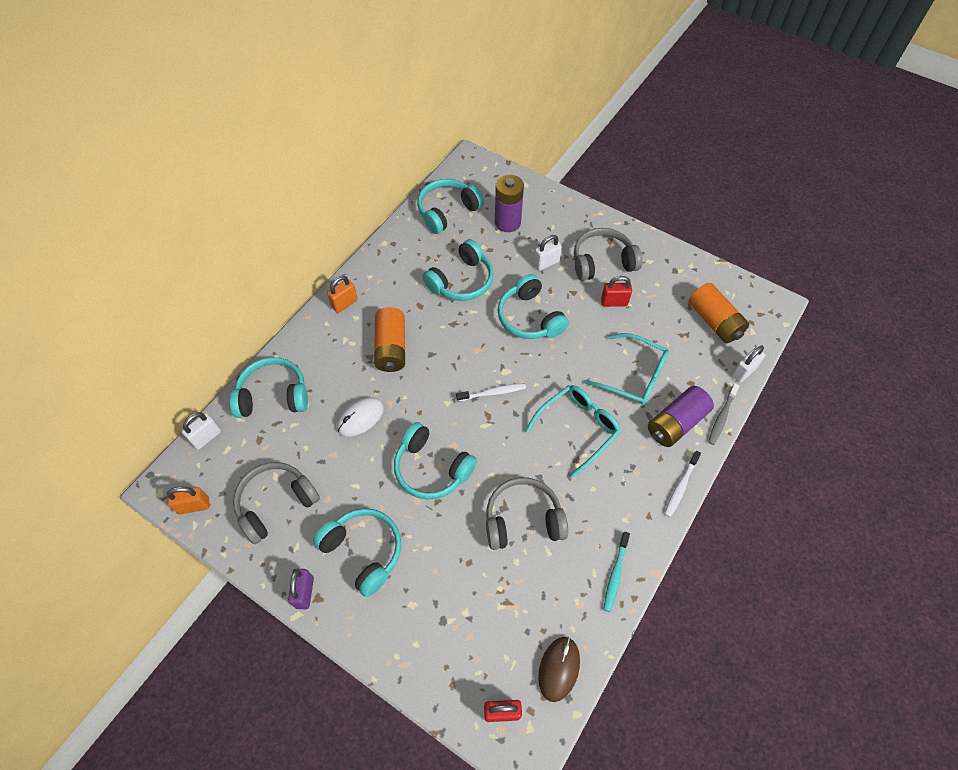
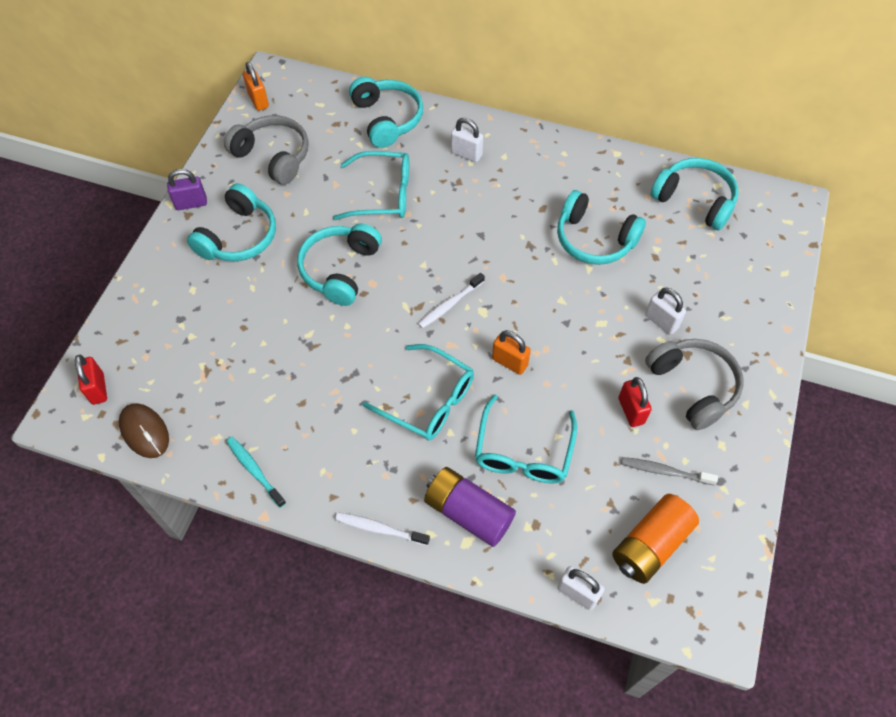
camera: 75 degrees right, 0 degrees up
white padlock [182,412,221,450] -> white padlock moved to [451,118,483,162]
orange padlock [327,276,358,313] -> orange padlock moved to [492,330,531,375]
white mouse [337,397,384,437] -> turquoise glasses [333,151,409,220]
orange battery [374,307,405,372] -> none
white toothbrush [456,383,526,401] -> white toothbrush turned 75 degrees clockwise [418,273,485,328]
grey headphones [486,477,568,550] -> none
purple battery [495,175,524,232] -> none
turquoise headphones [498,274,569,339] -> none
brown mouse [538,637,580,702] -> brown mouse turned 45 degrees clockwise [119,403,169,458]
turquoise toothbrush [603,532,630,612] -> turquoise toothbrush turned 45 degrees clockwise [226,437,286,508]
grey toothbrush [708,383,739,445] -> grey toothbrush moved to [621,457,718,486]

